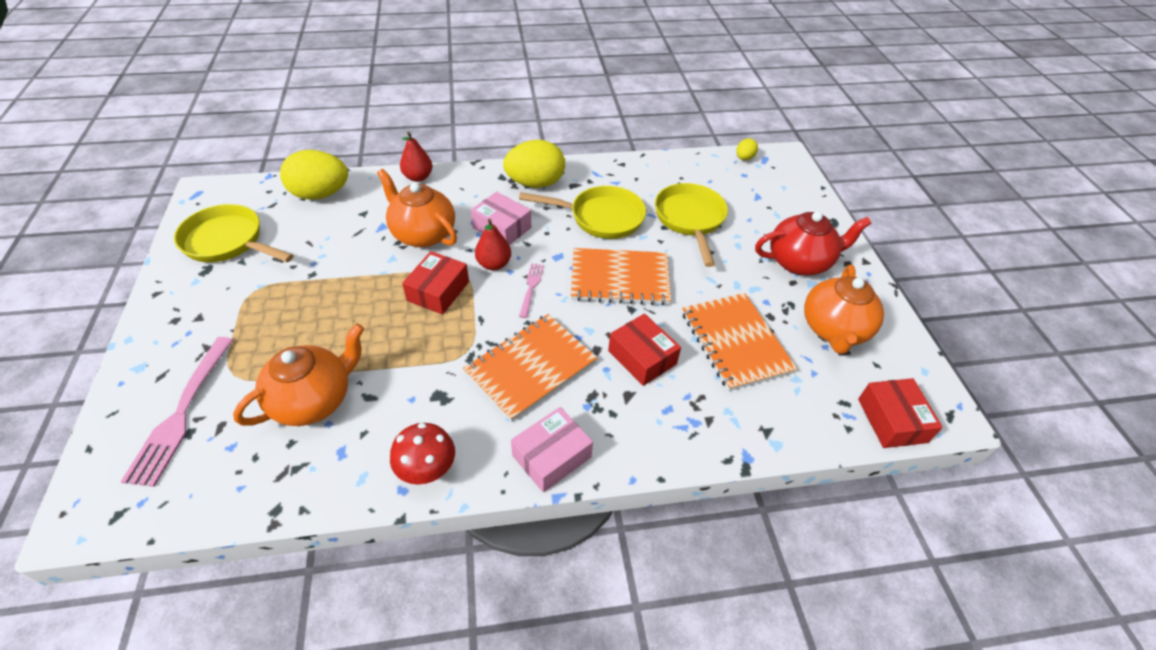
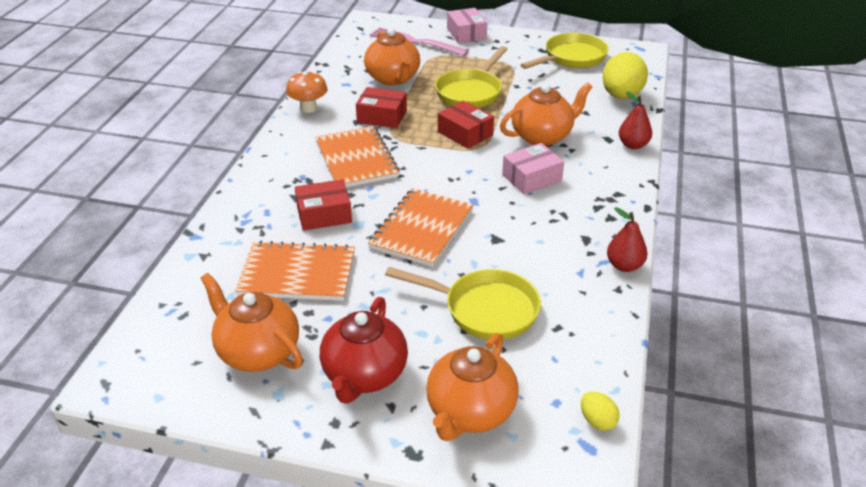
camera: 115 degrees right, 10 degrees down
red mushroom [390,423,455,485] -> orange mushroom [286,71,328,113]
red pear [475,219,511,270] -> red pear moved to [607,207,648,272]
yellow egg [503,140,565,188] -> none
pink box [511,407,593,492] -> pink box moved to [447,8,487,43]
yellow pan [519,186,646,239] -> yellow pan moved to [435,46,508,108]
pink fork [519,263,544,318] -> none
red box [858,378,943,448] -> red box moved to [356,87,407,128]
none -> orange teapot [426,333,519,441]

